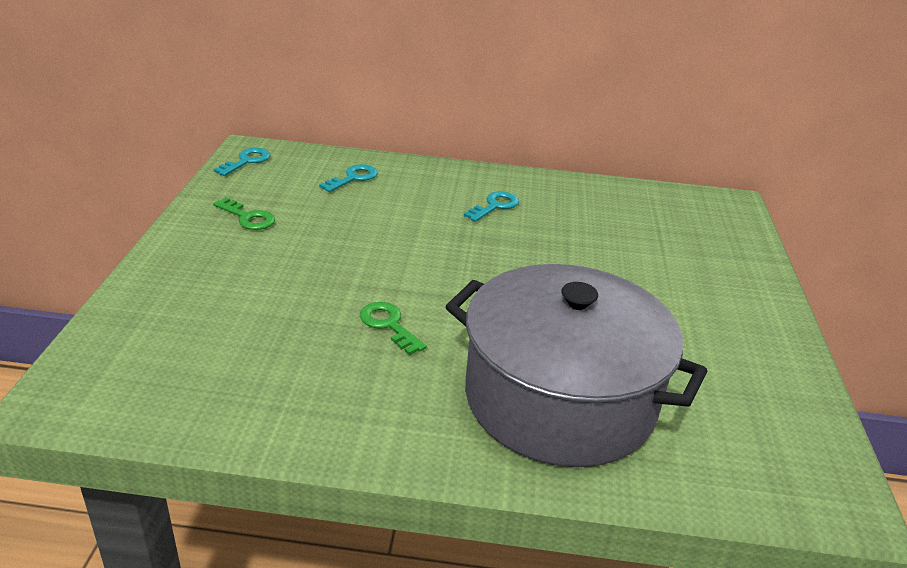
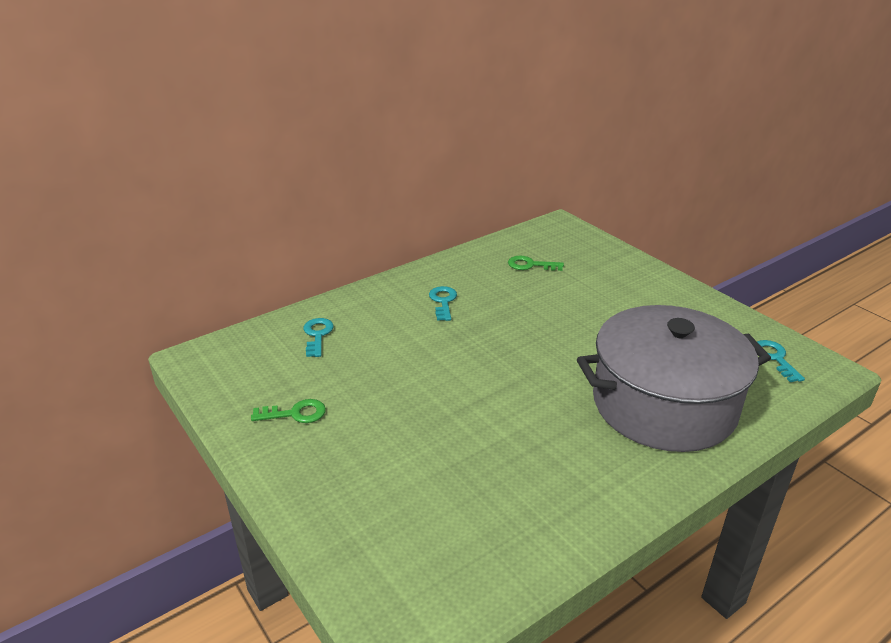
camera: 40 degrees left, 0 degrees up
turquoise key [213,148,270,176] -> turquoise key moved to [757,340,805,382]
green key [360,302,427,355] -> green key moved to [508,256,564,271]

